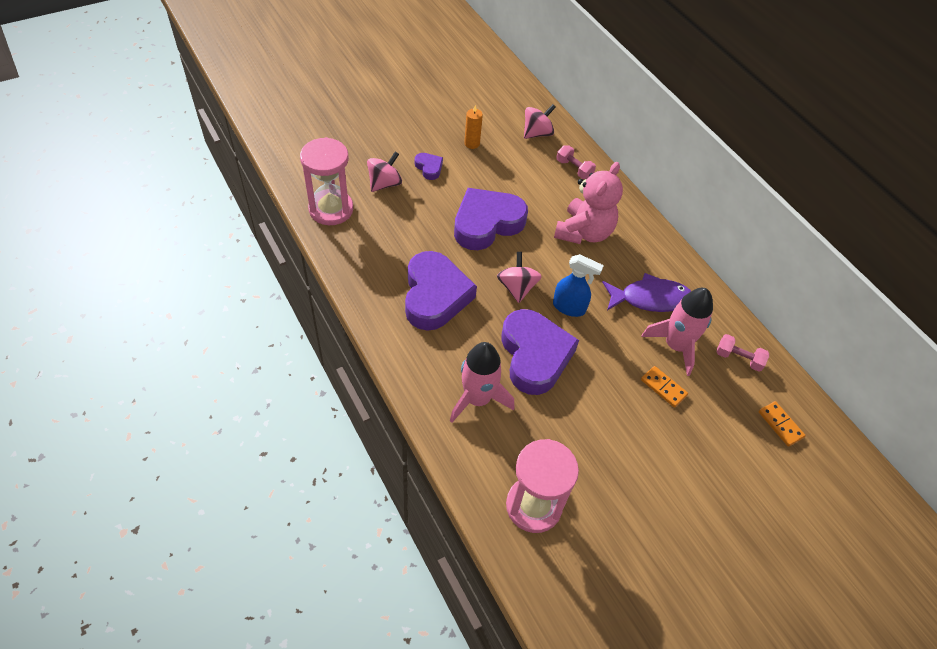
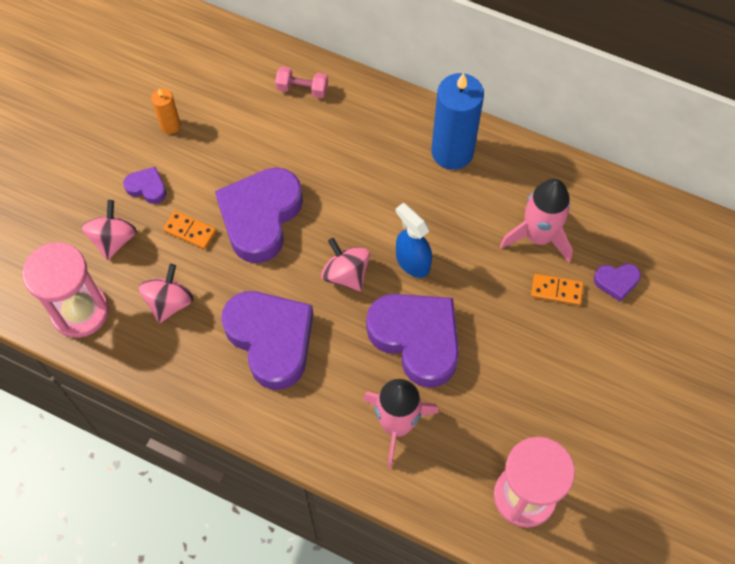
camera: 30 degrees left, 10 degrees up
pink spinning top [524,104,556,139] -> pink spinning top moved to [139,264,194,323]
blue spray bottle [553,254,604,317] -> blue spray bottle turned 120 degrees counterclockwise [396,203,432,278]
pink teddy bear [554,162,623,244] -> none
purple fish [602,273,691,312] -> none
pink dumbbell [717,334,769,372] -> none
orange domino [759,401,806,447] -> orange domino moved to [163,211,216,249]
none -> blue candle [431,73,484,170]
none -> purple heart [594,263,641,302]

